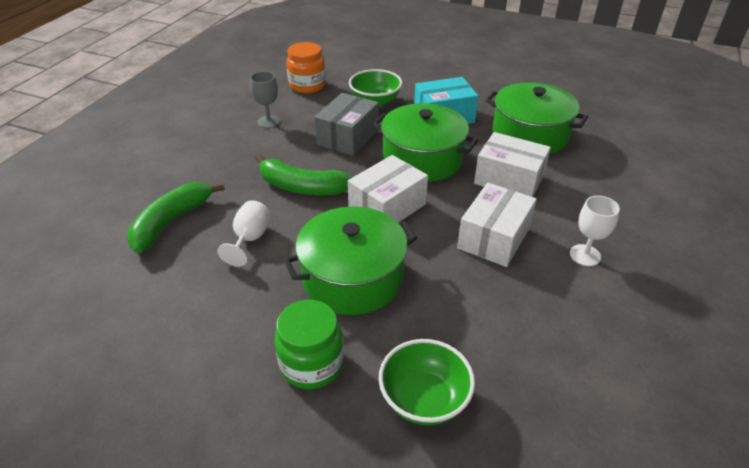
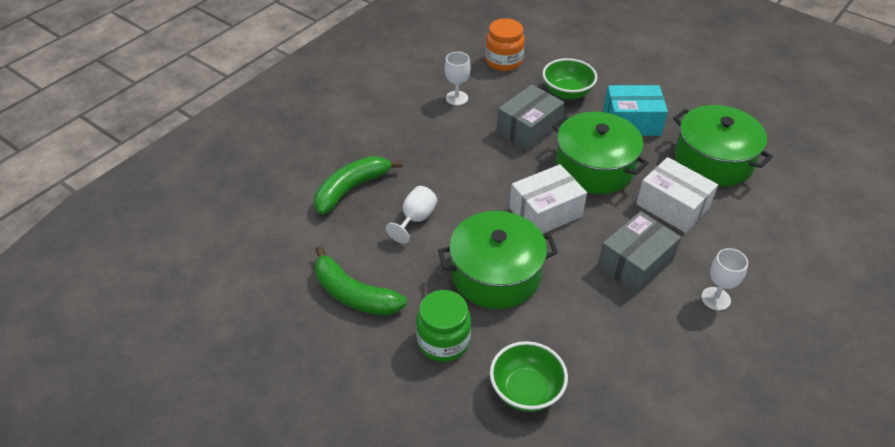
camera: 15 degrees right, 5 degrees up
grey goblet [250,71,281,128] -> white goblet [445,52,471,106]
green banana [255,154,353,195] -> green banana moved to [315,246,407,316]
white box [457,183,537,267] -> grey box [598,211,681,294]

